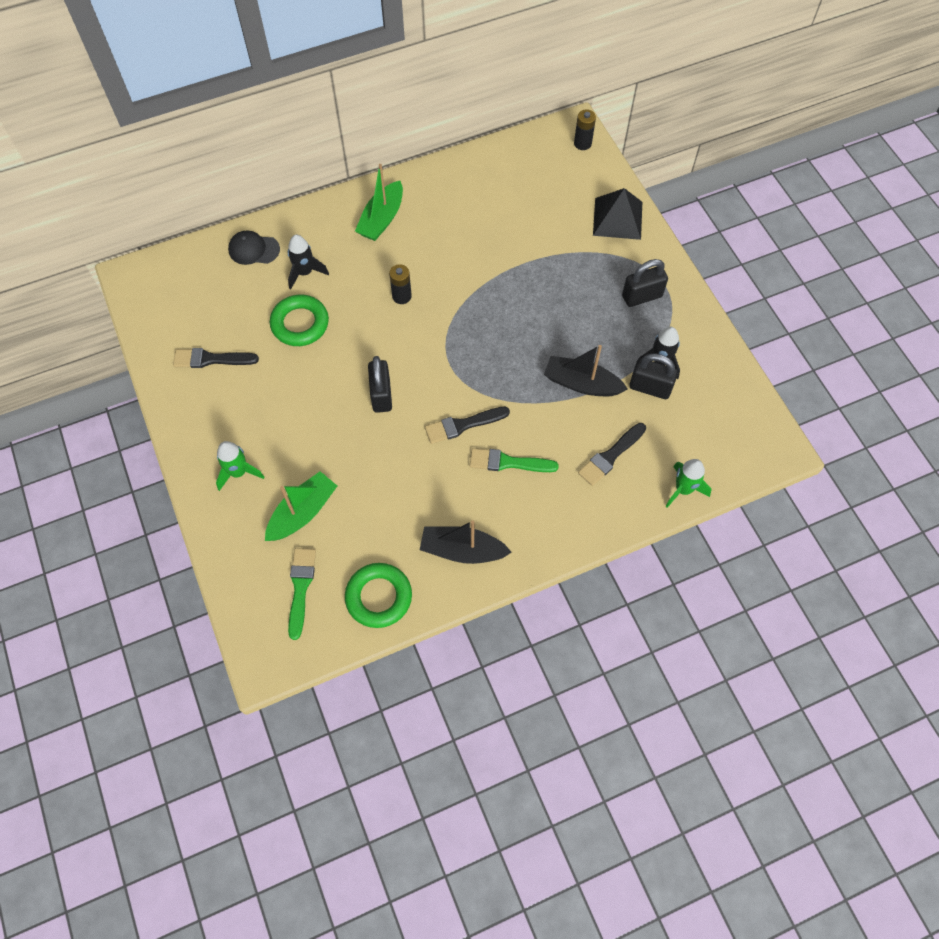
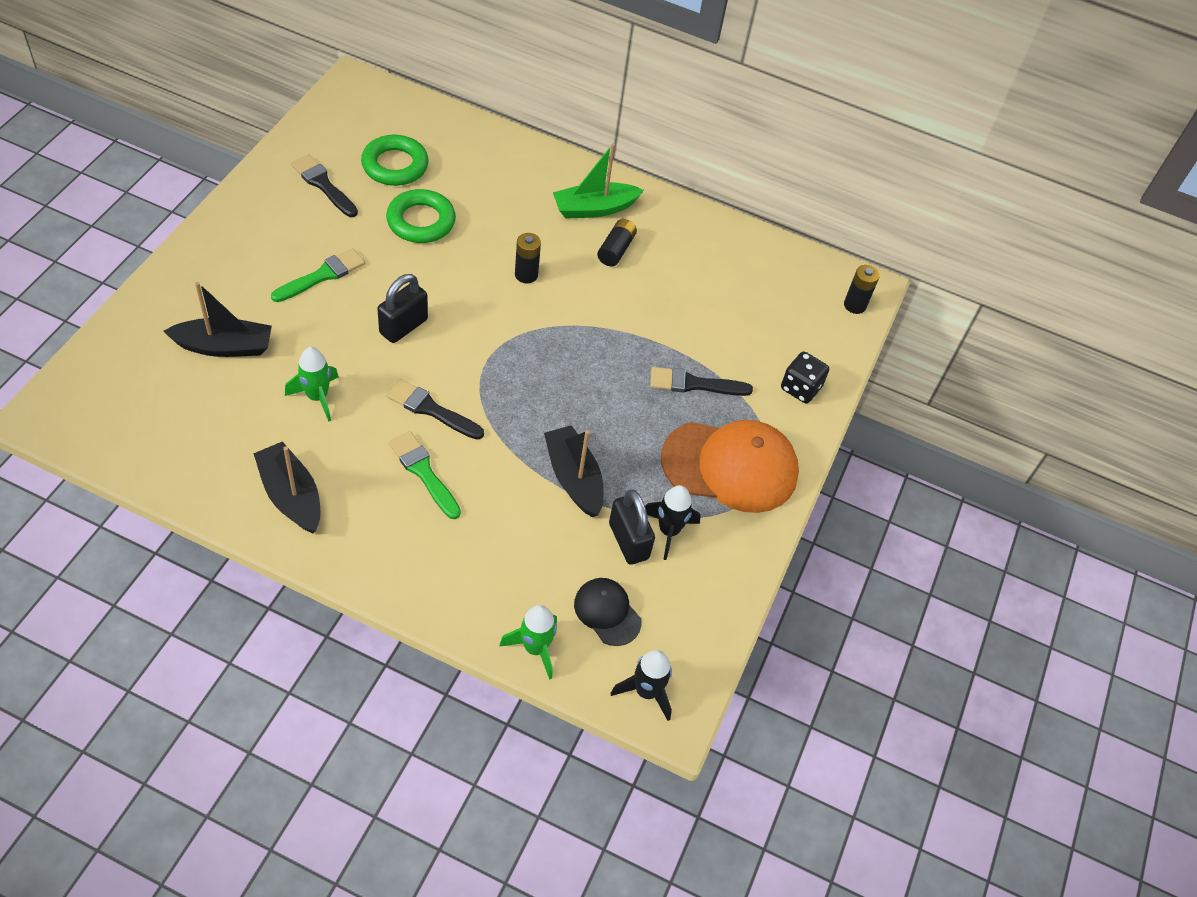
camera: 40 degrees right, 10 degrees down
green rocket [216,441,264,491] -> green rocket moved to [285,347,339,422]
black cap [228,231,280,265] -> black cap moved to [574,578,642,646]
green boat [265,471,337,541] -> black boat [163,282,272,357]
black rocket [288,235,329,289] -> black rocket moved to [611,650,672,721]
green brush [288,548,316,640] -> green brush moved to [271,248,365,302]
green ring [345,563,412,628] -> green ring moved to [361,135,429,186]
black brush [578,423,646,486] -> black brush moved to [650,367,753,396]
black pyramid [593,188,642,240] -> black dice [781,352,829,403]
black padlock [622,259,668,307] -> orange cap [661,420,799,513]
none -> black battery [597,219,637,266]

